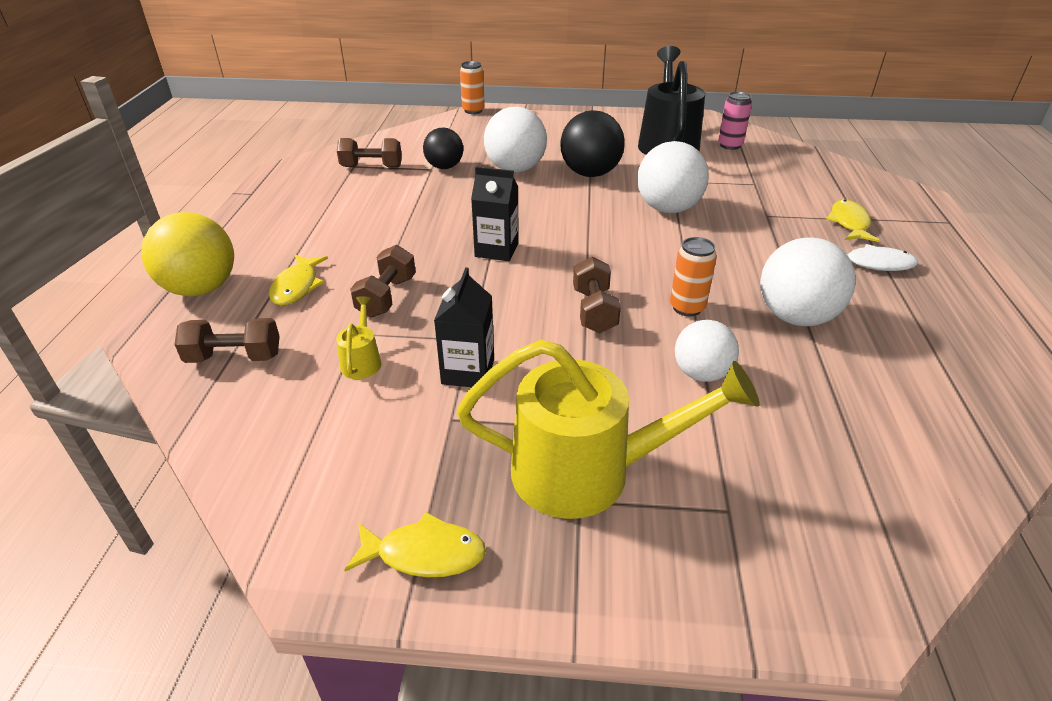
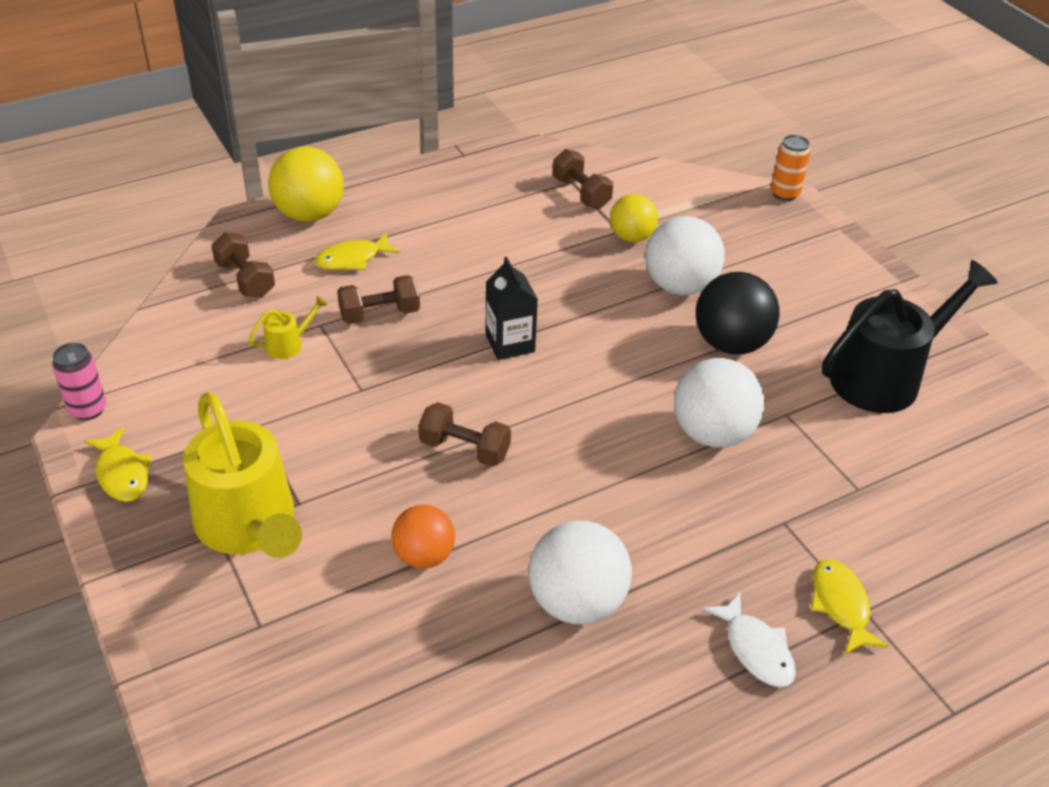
camera: 55 degrees right, 5 degrees up
black ball [423,128,463,169] -> yellow ball [610,194,658,242]
black carton [434,267,494,387] -> none
brown dumbbell [573,257,621,333] -> brown dumbbell turned 60 degrees clockwise [419,402,511,467]
orange can [670,237,717,317] -> none
white ball [675,320,739,382] -> orange ball [391,505,455,569]
pink can [718,92,752,150] -> pink can moved to [52,343,106,420]
yellow fish [826,200,880,242] -> yellow fish turned 75 degrees counterclockwise [811,559,889,654]

